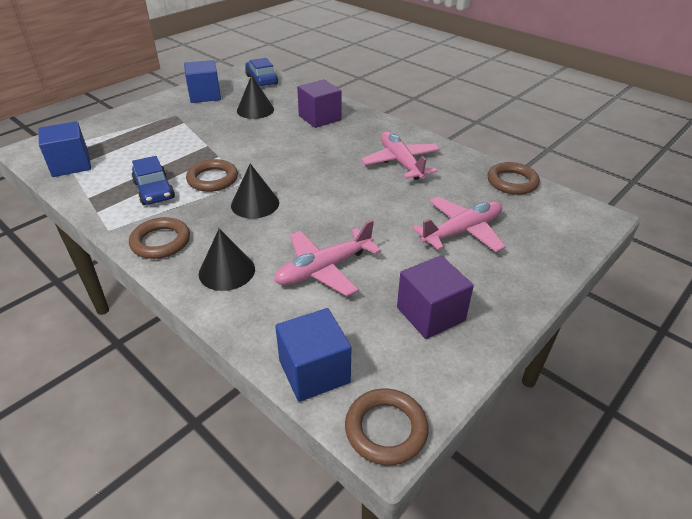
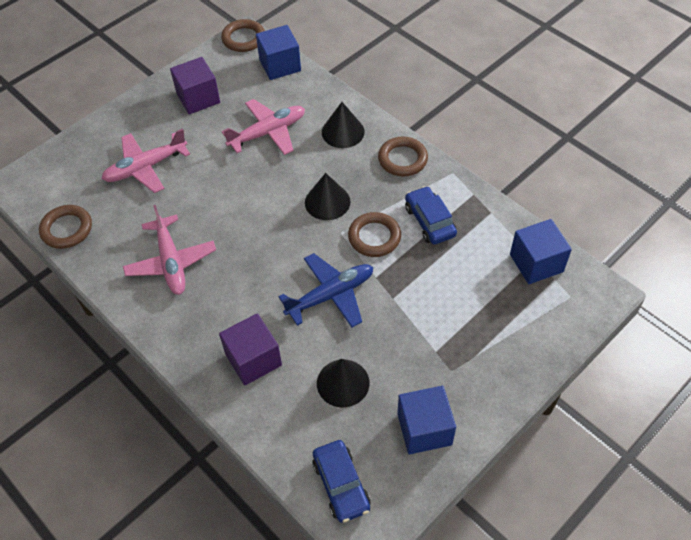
camera: 175 degrees left, 15 degrees up
none -> blue plane [278,253,373,327]

